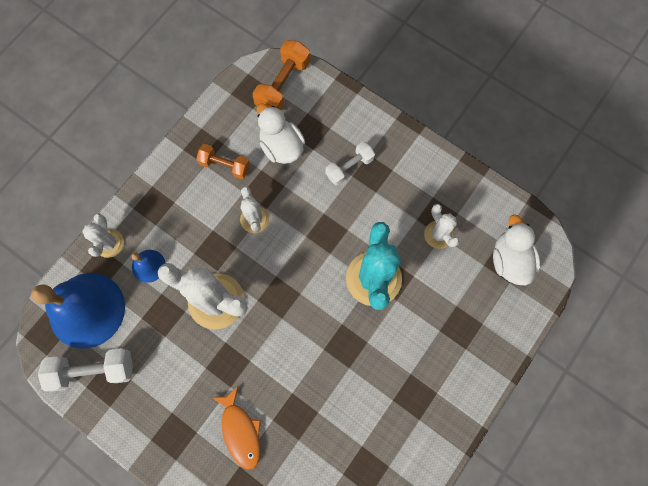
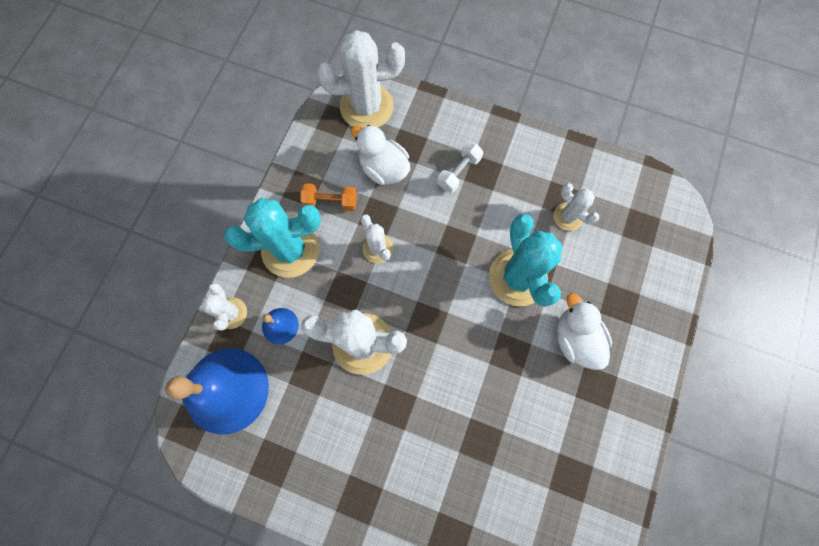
camera: 15 degrees left, 0 degrees up
white dumbbell [38,348,133,391] -> none
orange fish [212,386,261,470] -> none
orange dumbbell [253,40,310,110] -> white cactus [317,30,405,128]
white duck [493,214,540,286] -> white duck moved to [557,293,612,370]
none -> turquoise cactus [224,198,321,278]

